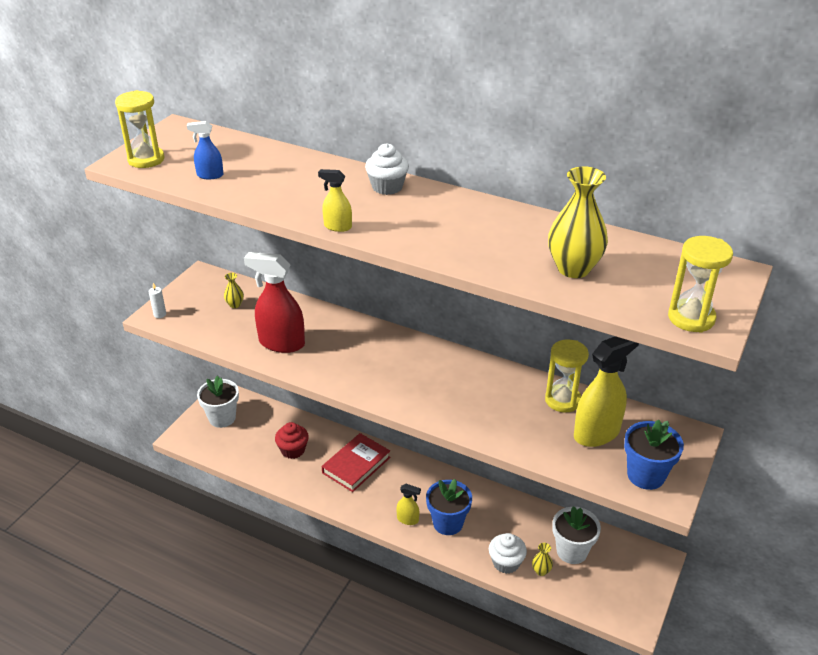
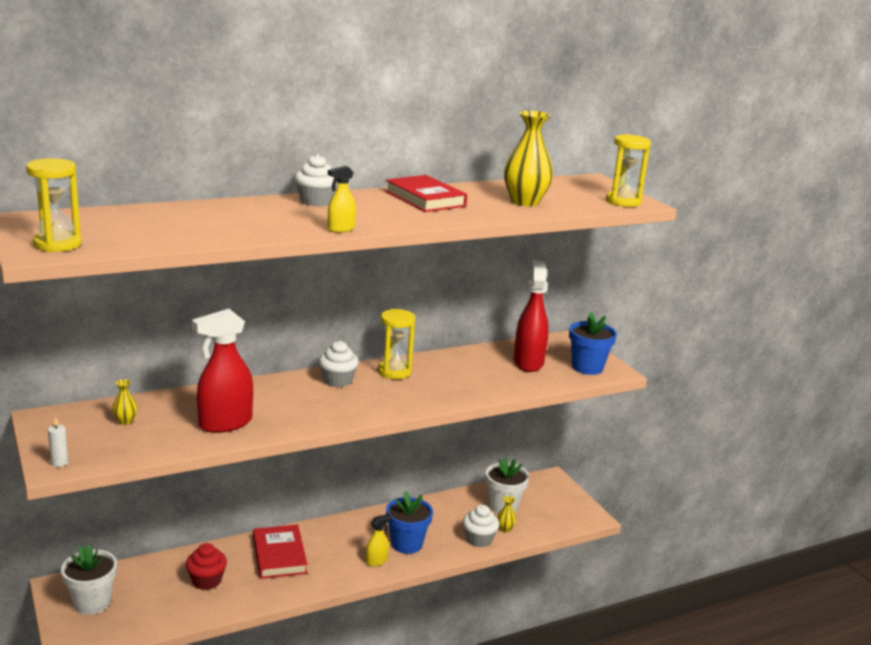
camera: 55 degrees left, 15 degrees down
blue spray bottle [187,121,223,179] -> none
yellow hourglass [545,339,589,412] -> yellow hourglass moved to [378,309,415,379]
yellow spray bottle [574,336,639,447] -> red spray bottle [514,260,549,372]
none -> white cupcake [319,341,359,387]
none -> red book [385,175,467,212]

